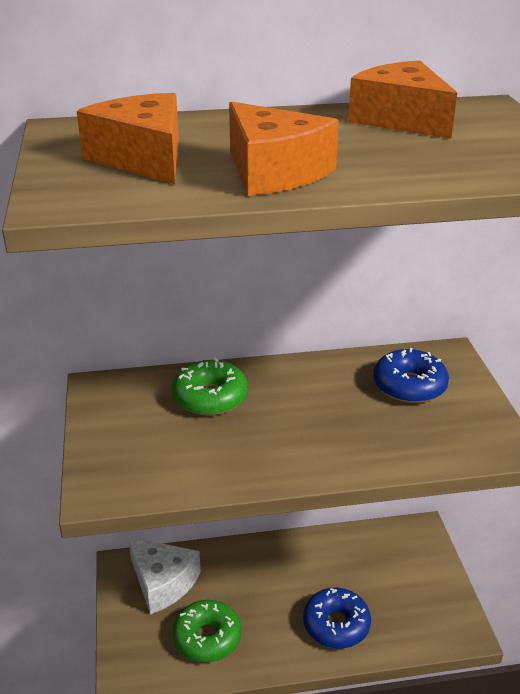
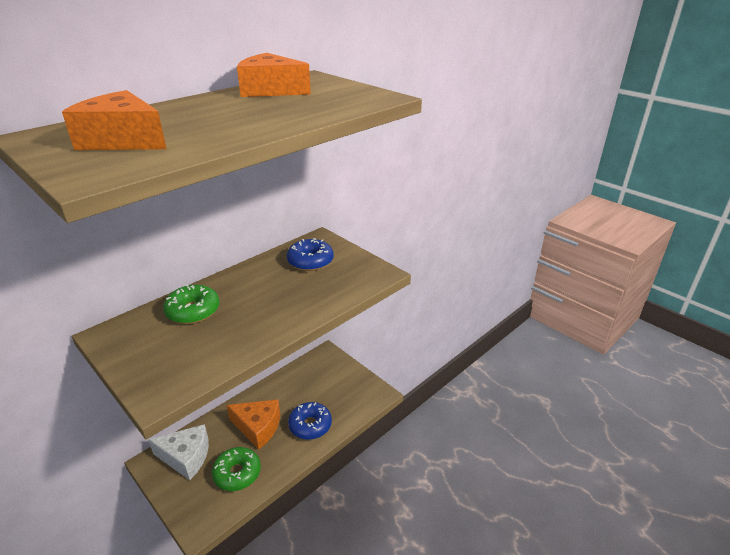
camera: 35 degrees left, 0 degrees up
orange cheese [229,102,339,196] -> orange cheese moved to [226,399,280,449]

